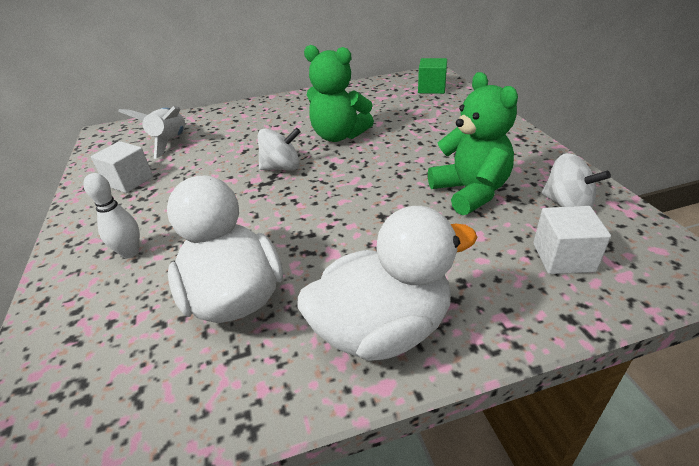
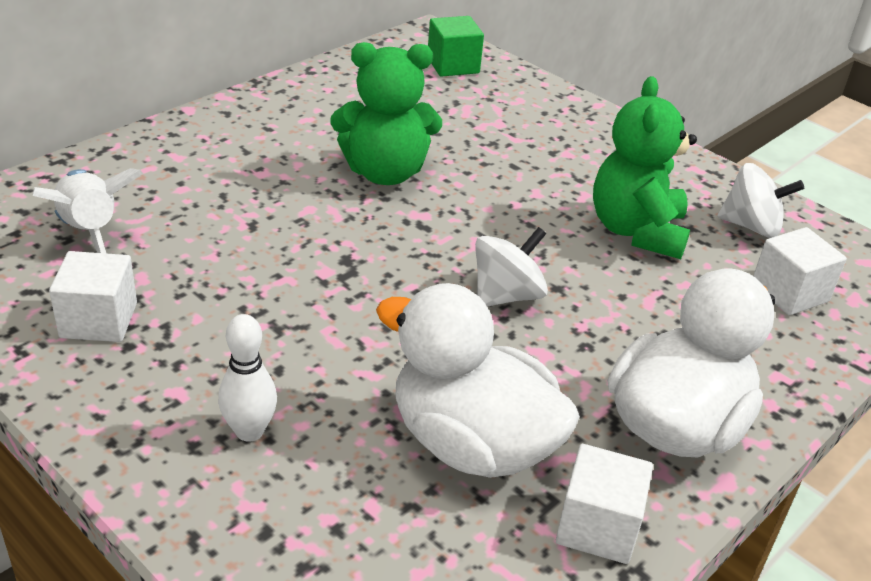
camera: 35 degrees left, 0 degrees up
white spinning top [258,128,301,171] -> white spinning top moved to [475,227,548,307]
green teddy bear [428,72,518,215] -> green teddy bear turned 120 degrees counterclockwise [593,76,697,259]
none -> white cube [556,444,653,564]

